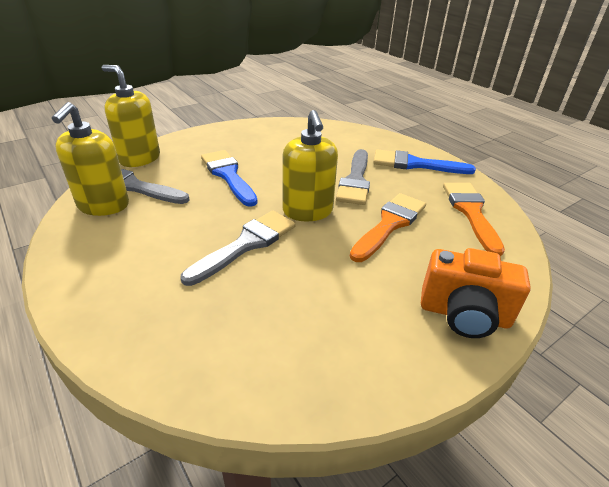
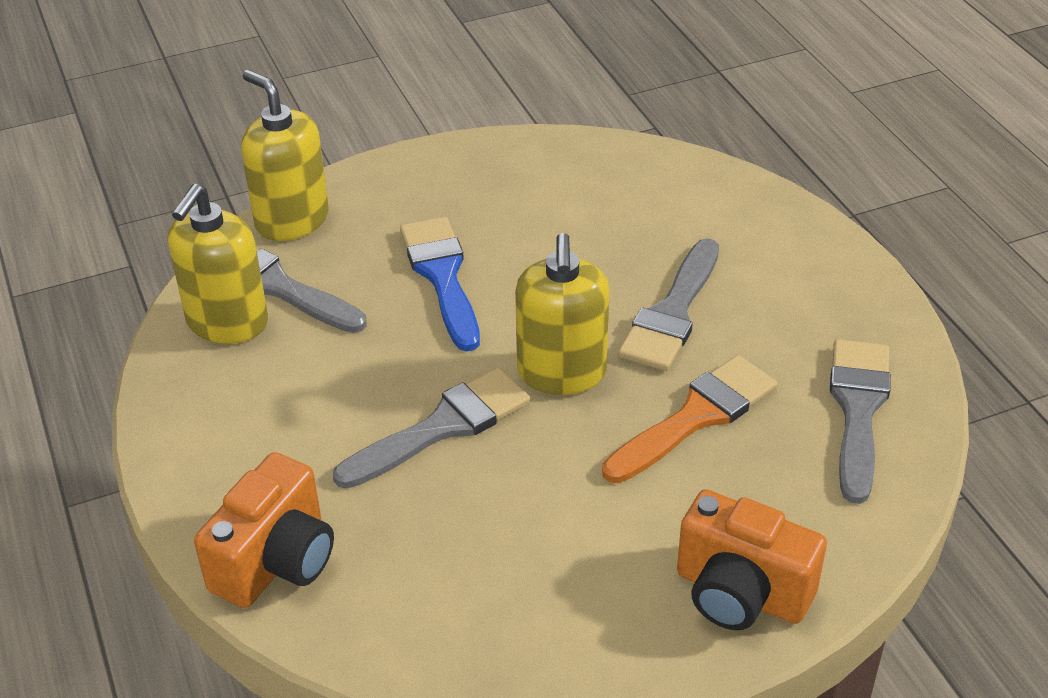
camera: 15 degrees right, 5 degrees up
blue brush [374,149,476,174] -> none
orange brush [443,183,505,256] -> grey brush [830,339,891,504]
none -> orange camera [194,452,334,608]

